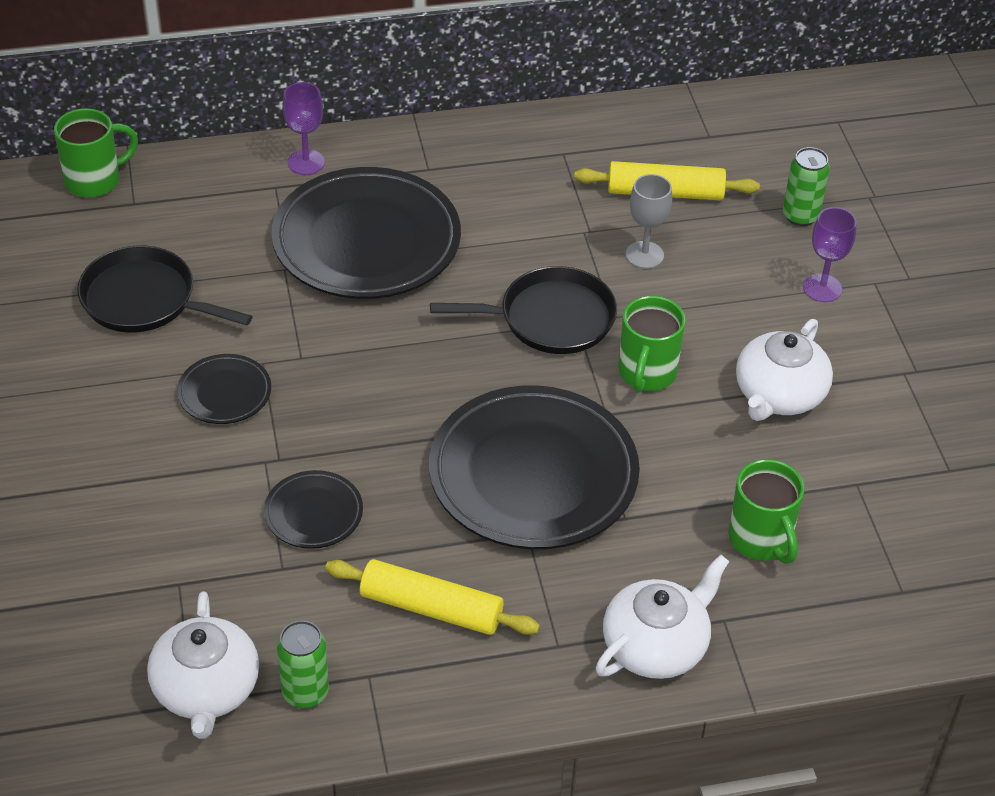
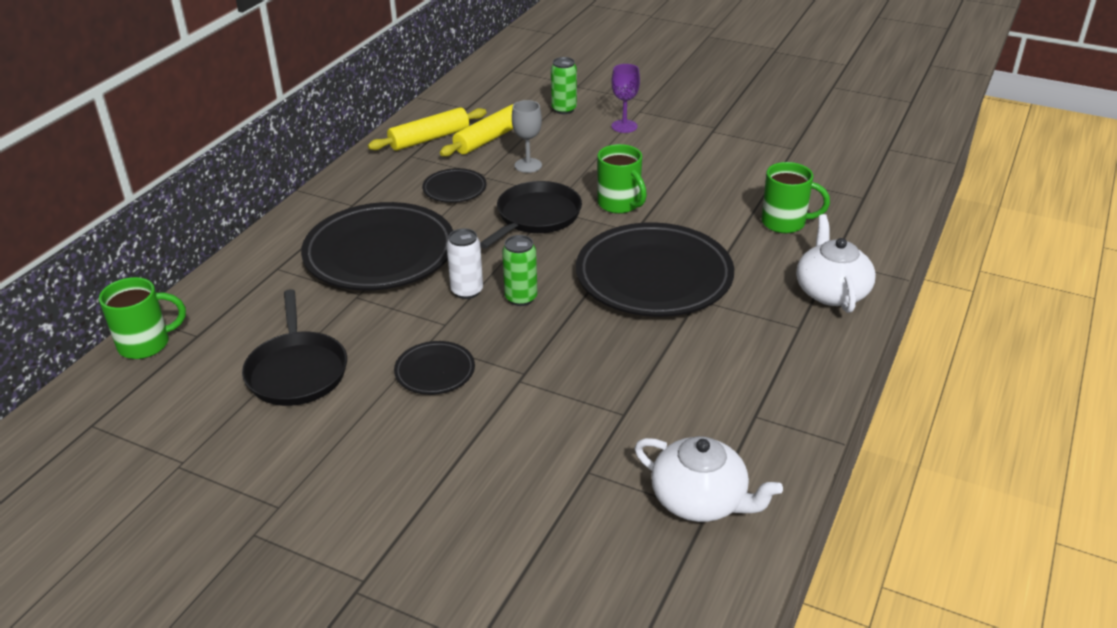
camera: 50 degrees left, 10 degrees down
green mug [54,108,138,198] -> green mug turned 60 degrees clockwise [99,277,186,359]
black pan [77,246,252,333] -> black pan turned 75 degrees counterclockwise [242,289,347,406]
black plate [264,470,363,549] -> black plate moved to [422,168,487,203]
green can [277,620,329,708] -> green can moved to [502,235,537,306]
purple goblet [282,82,325,175] -> none
yellow rolling pin [325,559,540,635] -> yellow rolling pin moved to [368,107,487,151]
white teapot [736,319,833,421] -> none
none -> white can [446,228,483,299]

